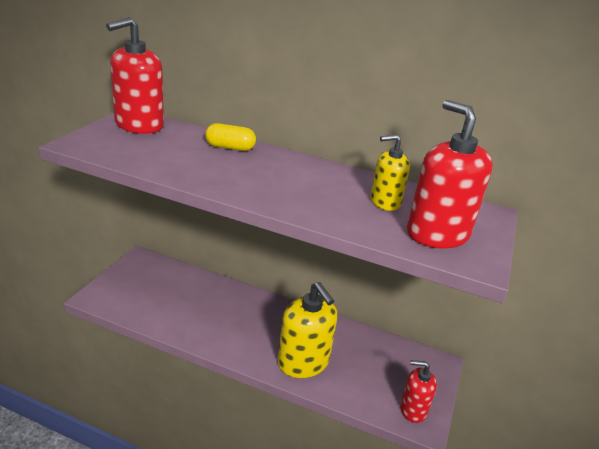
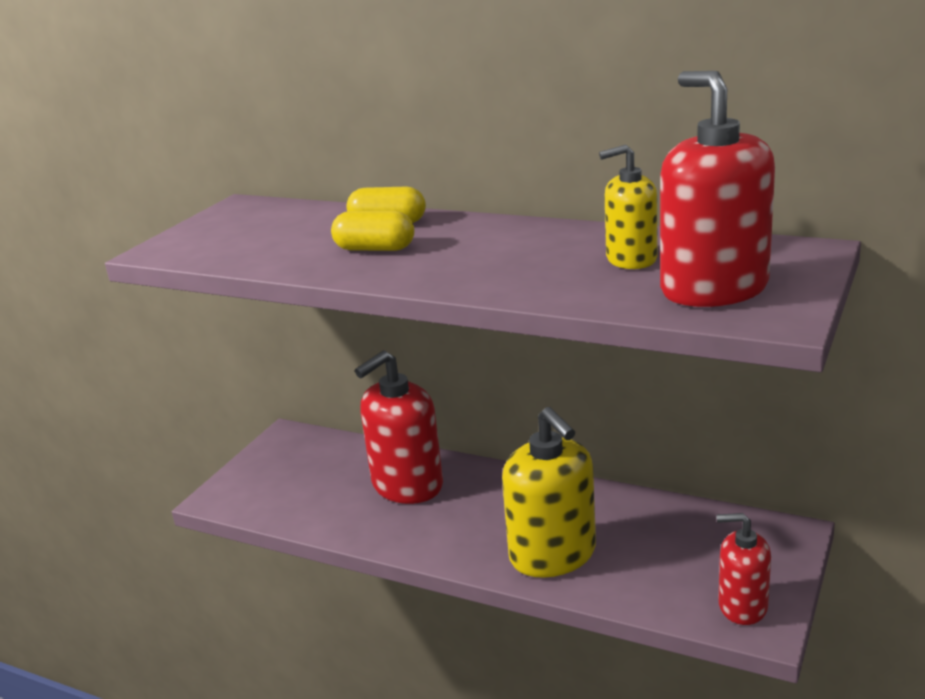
camera: 10 degrees right, 5 degrees down
red soap dispenser [106,17,164,134] -> red soap dispenser moved to [355,351,443,504]
none -> yellow capsule [331,211,415,251]

